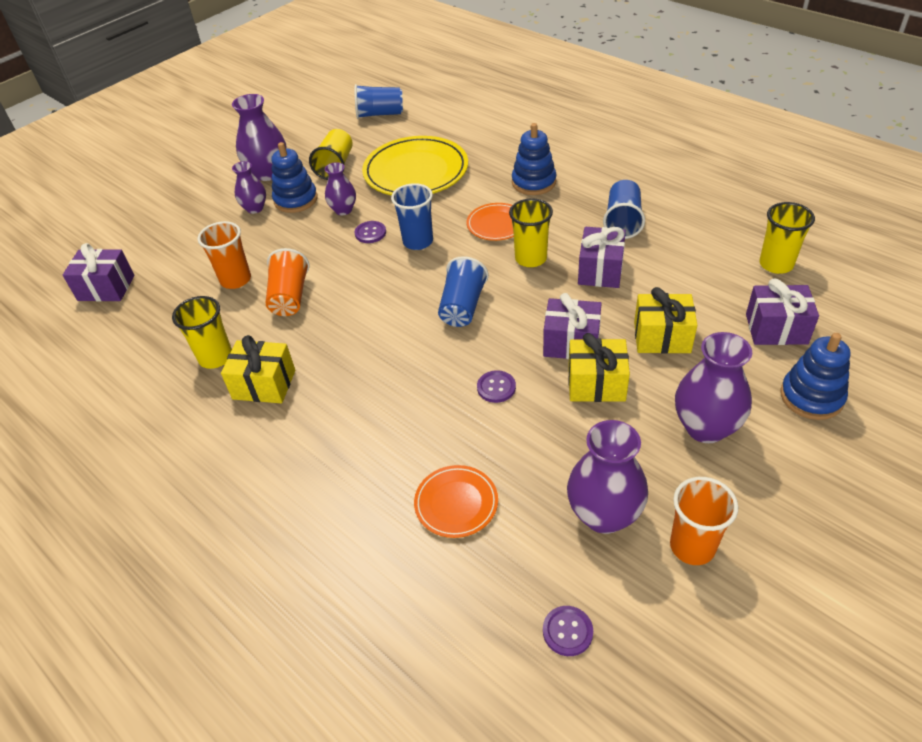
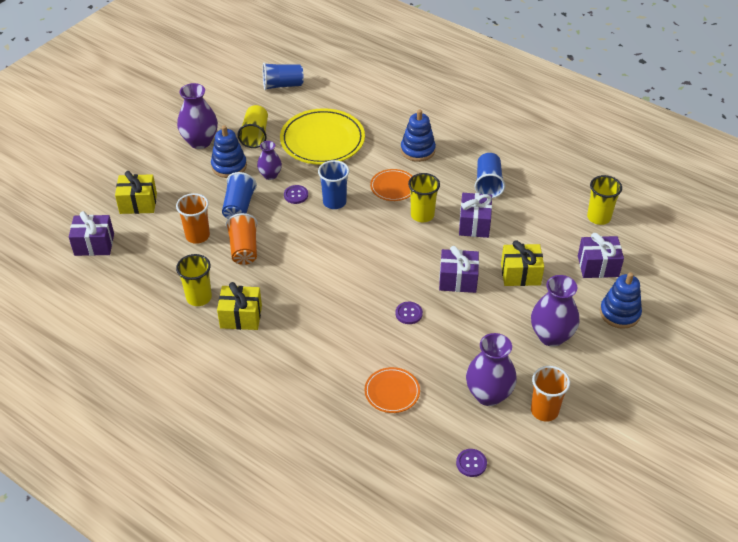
camera: 10 degrees left, 0 degrees up
purple vase [232,161,266,214] -> none
blue cup [438,256,489,327] -> blue cup moved to [222,172,257,219]
yellow gift [568,333,630,402] -> yellow gift moved to [115,171,157,214]

